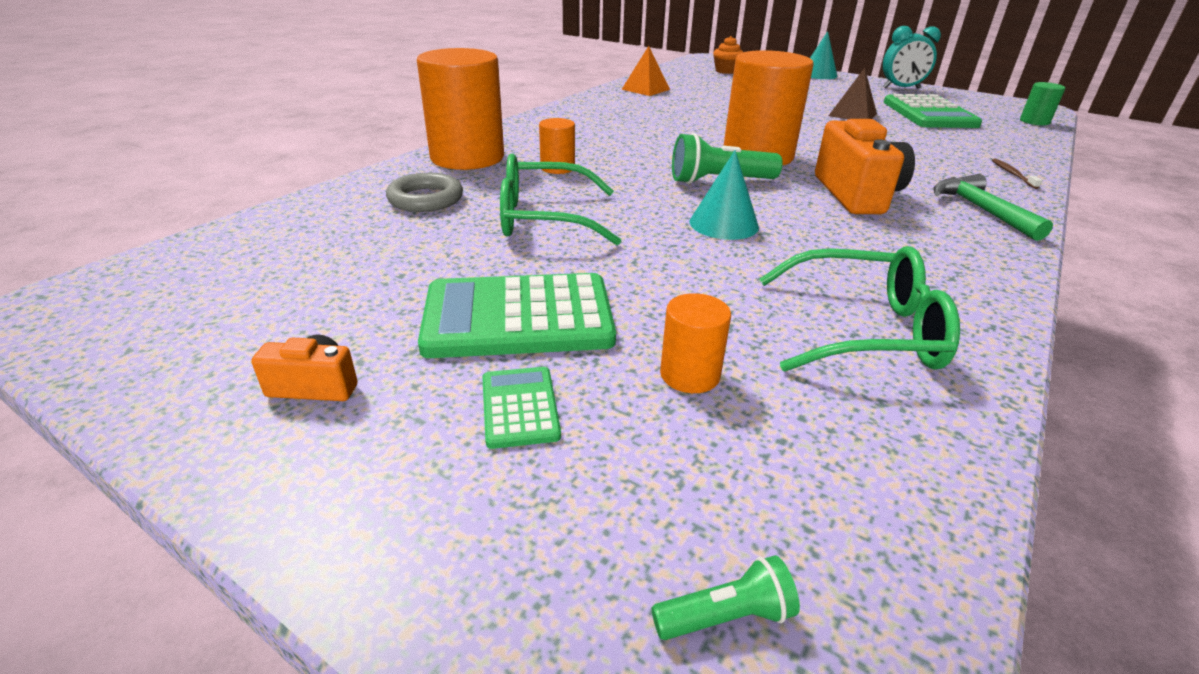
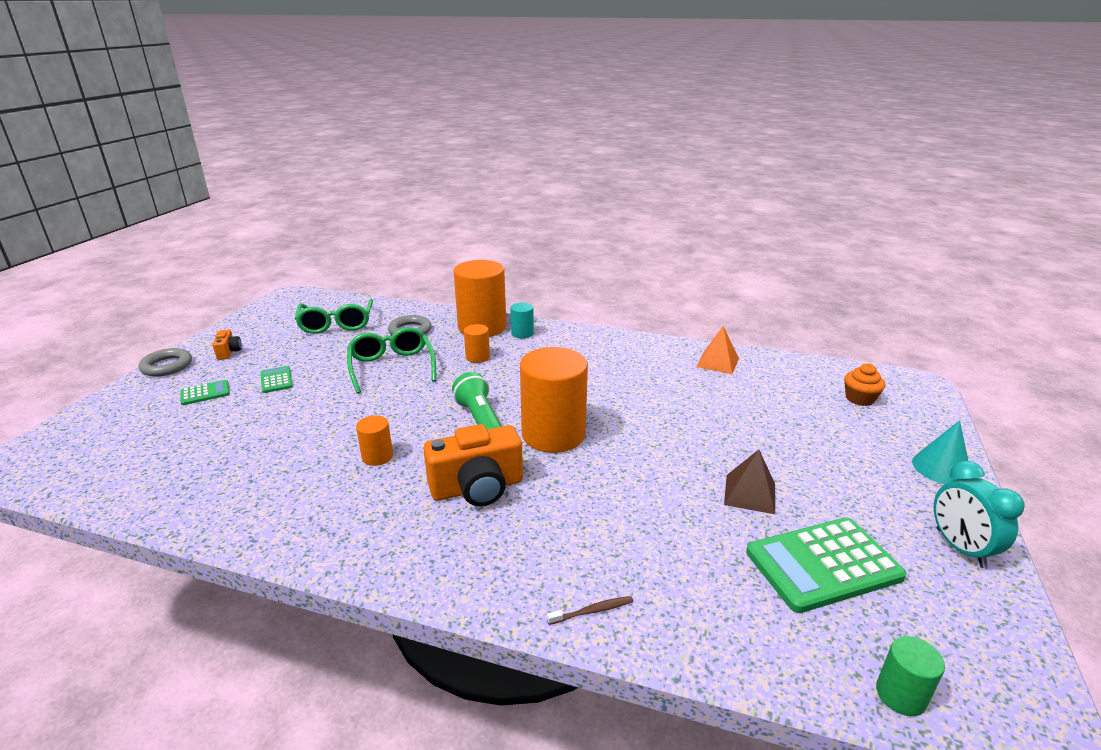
camera: 75 degrees right, 5 degrees down
green calculator [418,273,616,358] -> green calculator [261,366,293,393], size x0.48
green flashlight [652,555,800,640] -> none
orange cylinder [660,293,731,393] -> orange cylinder moved to [356,415,393,466]
turquoise cone [690,150,759,240] -> none
green glasses [759,246,960,372] -> green glasses moved to [295,299,373,334]
green hammer [933,174,1053,241] -> none
none -> grey ring [138,348,192,376]
none -> turquoise cylinder [510,302,534,338]

